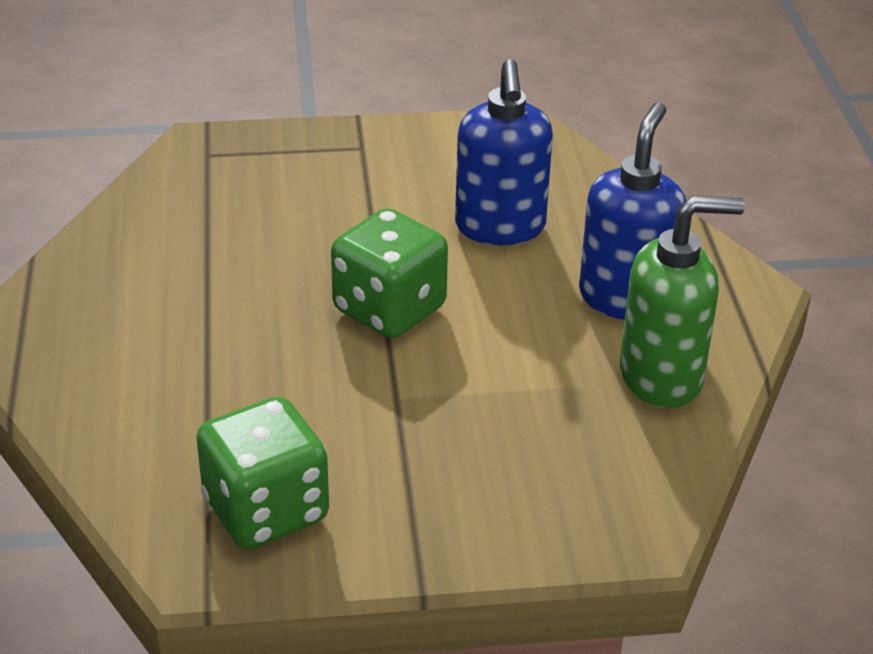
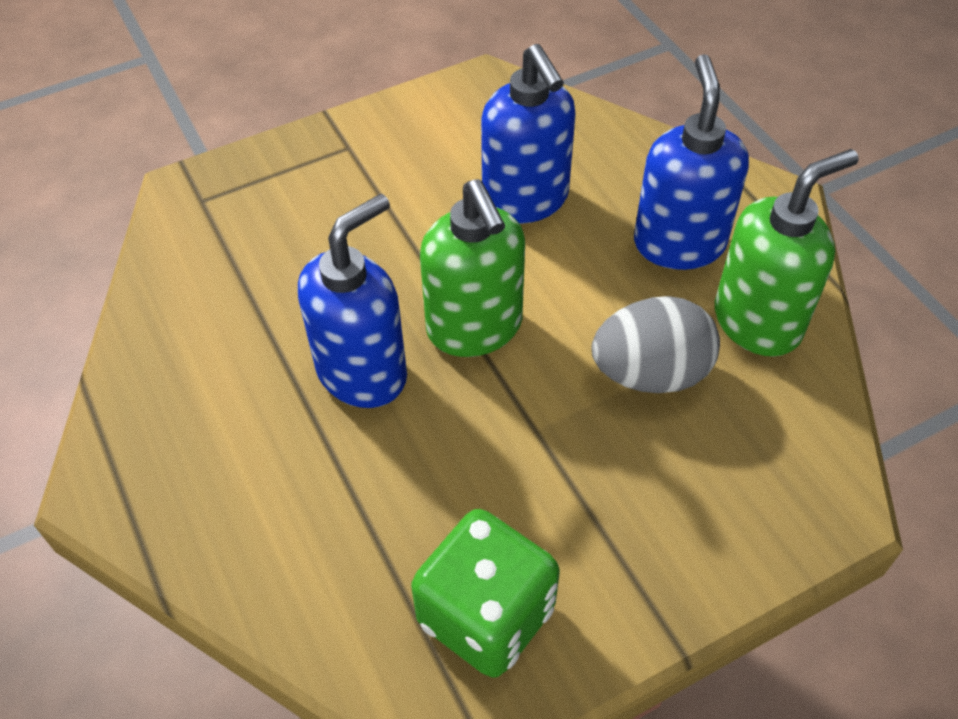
camera: 20 degrees left, 15 degrees up
green dice [331,208,448,338] -> green soap dispenser [420,179,525,357]
none -> blue soap dispenser [298,194,407,408]
none -> grey egg [592,296,720,393]

